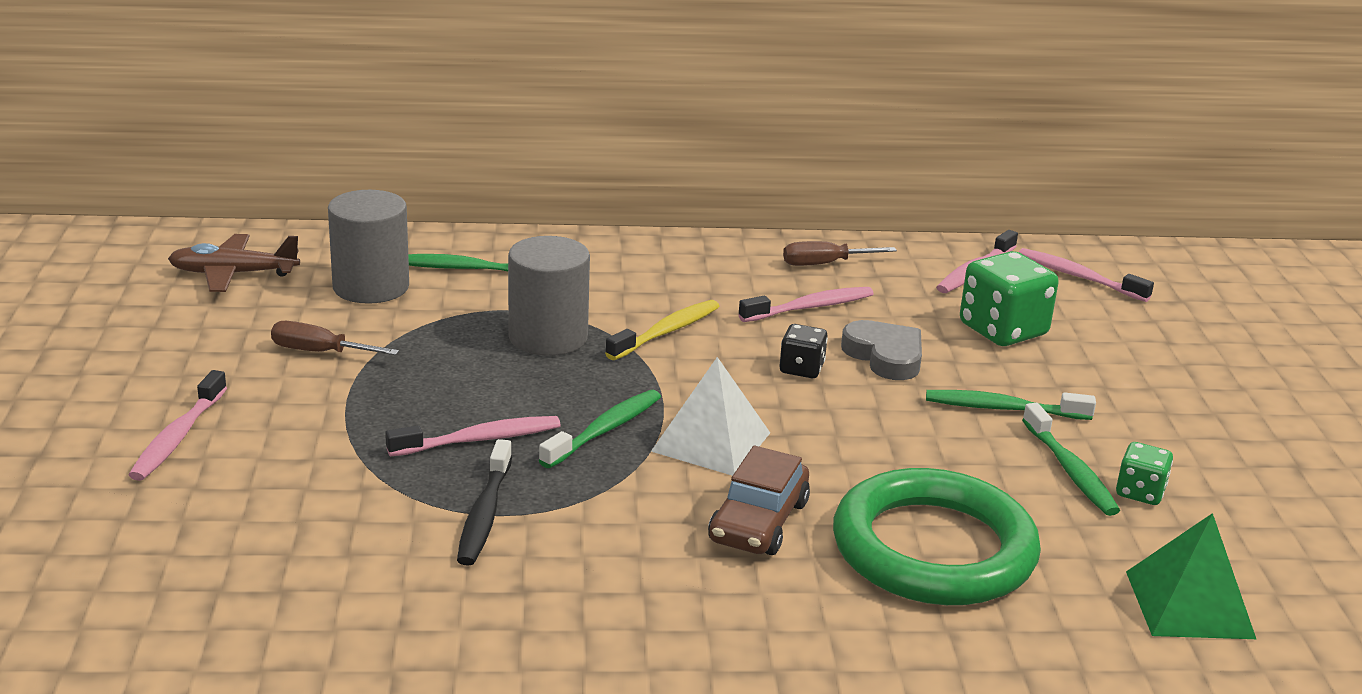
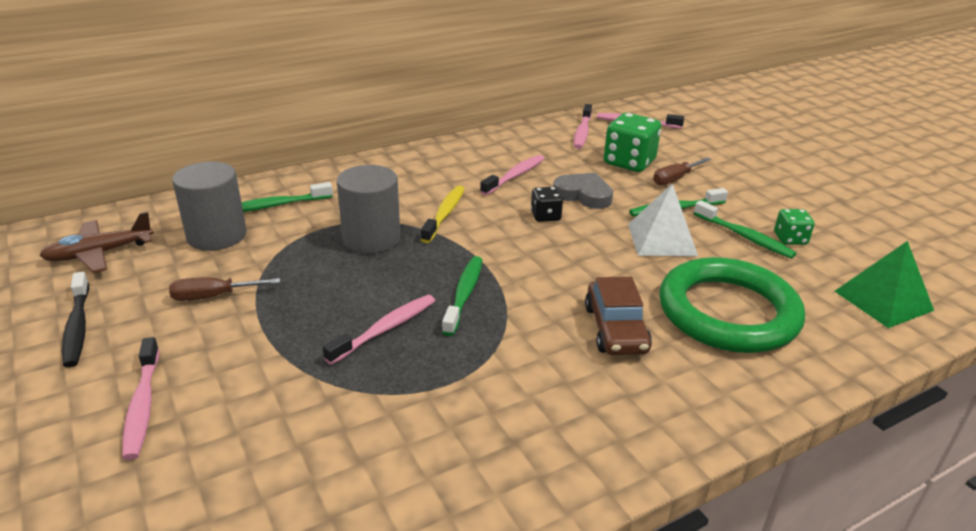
camera: 25 degrees left, 5 degrees up
black toothbrush [457,439,512,566] -> black toothbrush moved to [62,272,89,367]
white pyramid [651,357,770,476] -> white pyramid moved to [628,184,698,256]
brown screwdriver [783,241,897,266] -> brown screwdriver moved to [653,157,711,185]

